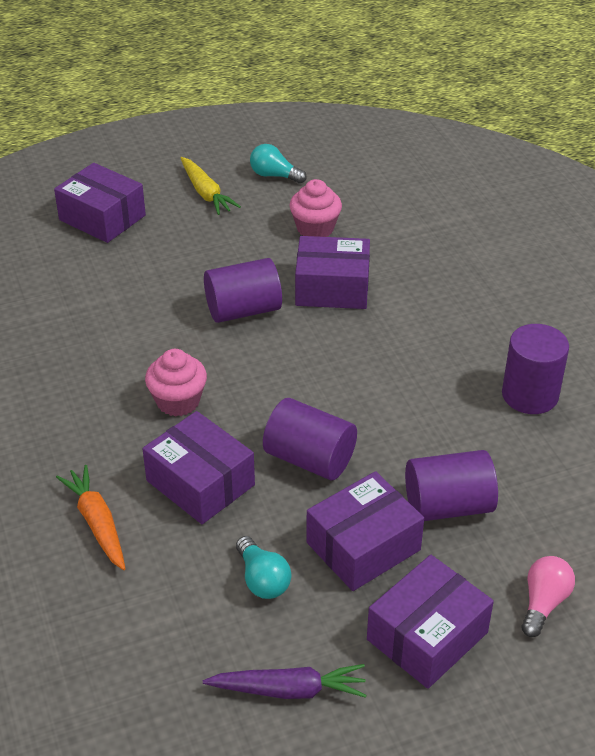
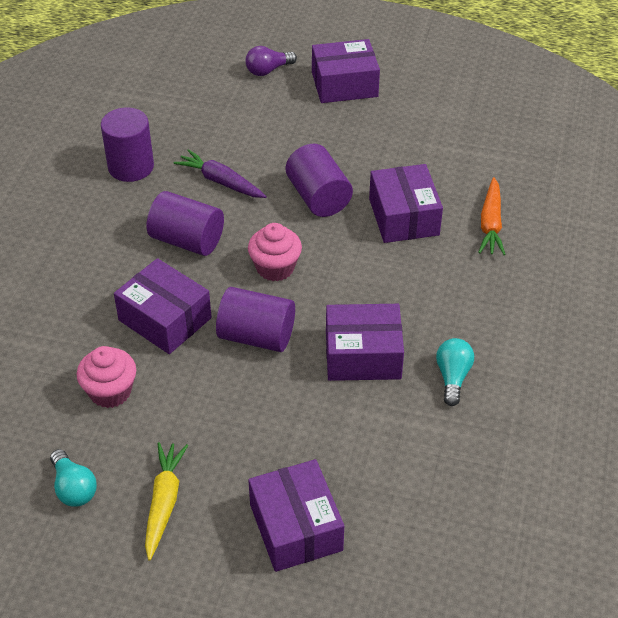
camera: 145 degrees left, 5 degrees up
pink cupcake [145,349,207,416] -> pink cupcake moved to [248,223,302,281]
purple carrot [203,664,367,699] -> purple carrot moved to [174,149,267,198]
turquoise light bulb [236,536,291,599] -> turquoise light bulb moved to [436,338,474,406]
purple box [306,471,424,591] -> purple box moved to [326,304,404,381]
purple cylinder [405,450,498,521] -> purple cylinder moved to [146,191,224,256]
pink light bulb [521,556,575,637] -> purple light bulb [245,46,297,76]

